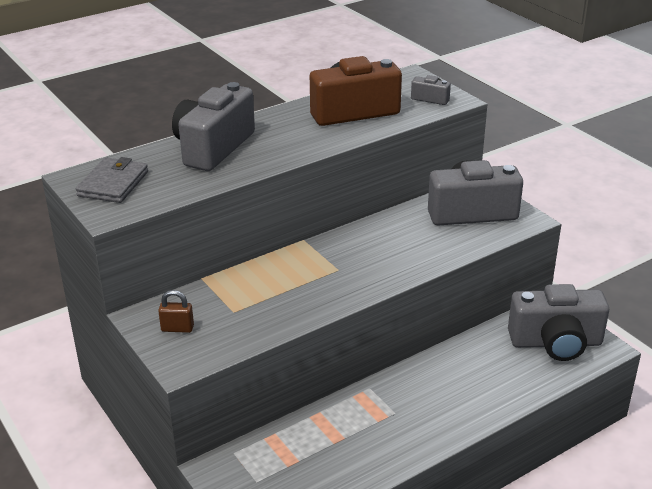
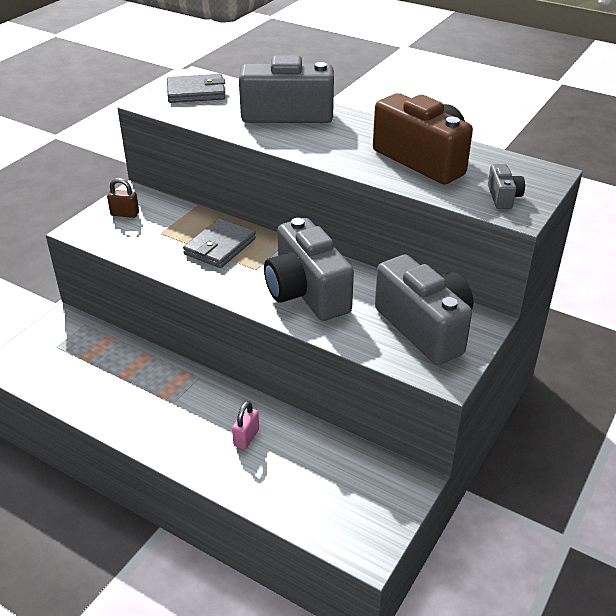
camera: 65 degrees right, 5 degrees up
brown padlock [158,290,194,333] -> brown padlock turned 60 degrees counterclockwise [107,178,139,218]
grey camera [508,284,609,361] -> grey camera moved to [264,218,354,321]
none -> grey wallet [183,218,256,268]
none -> pink padlock [232,401,259,450]

